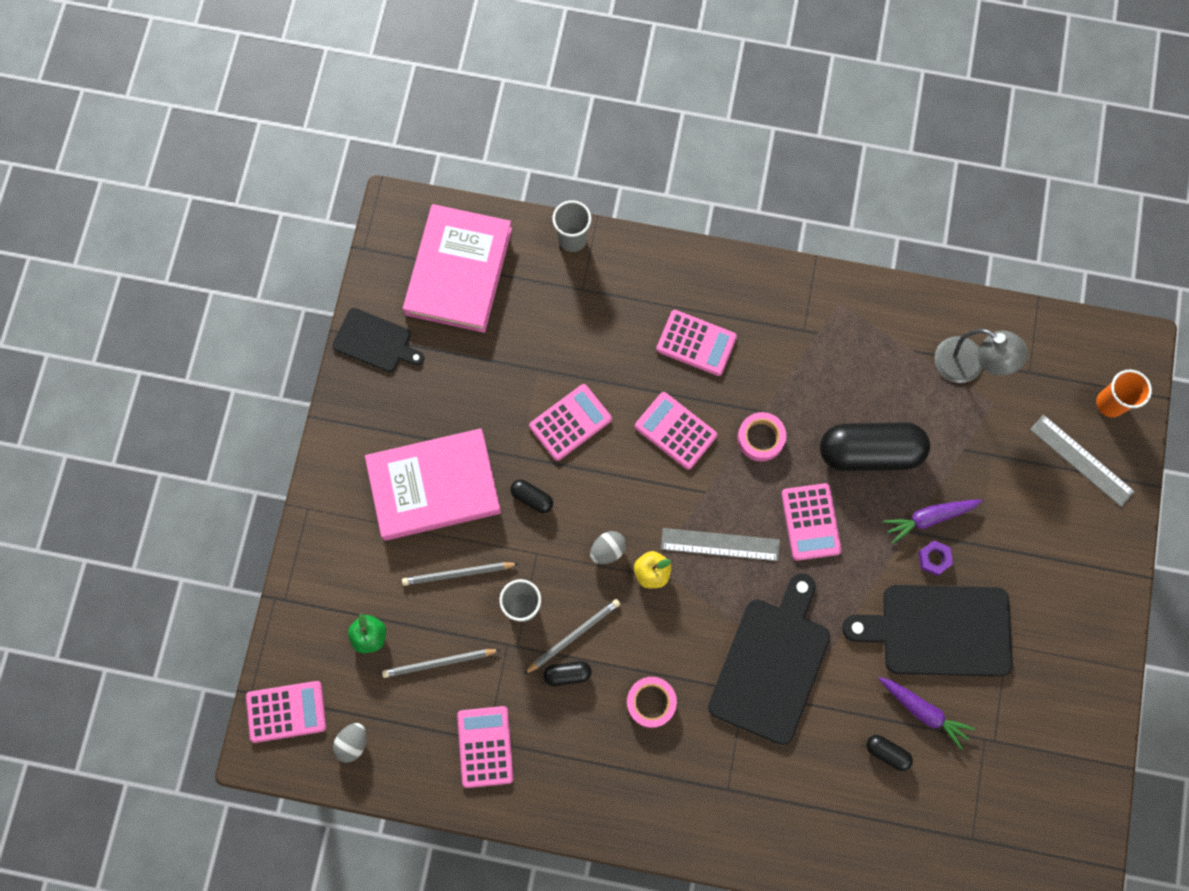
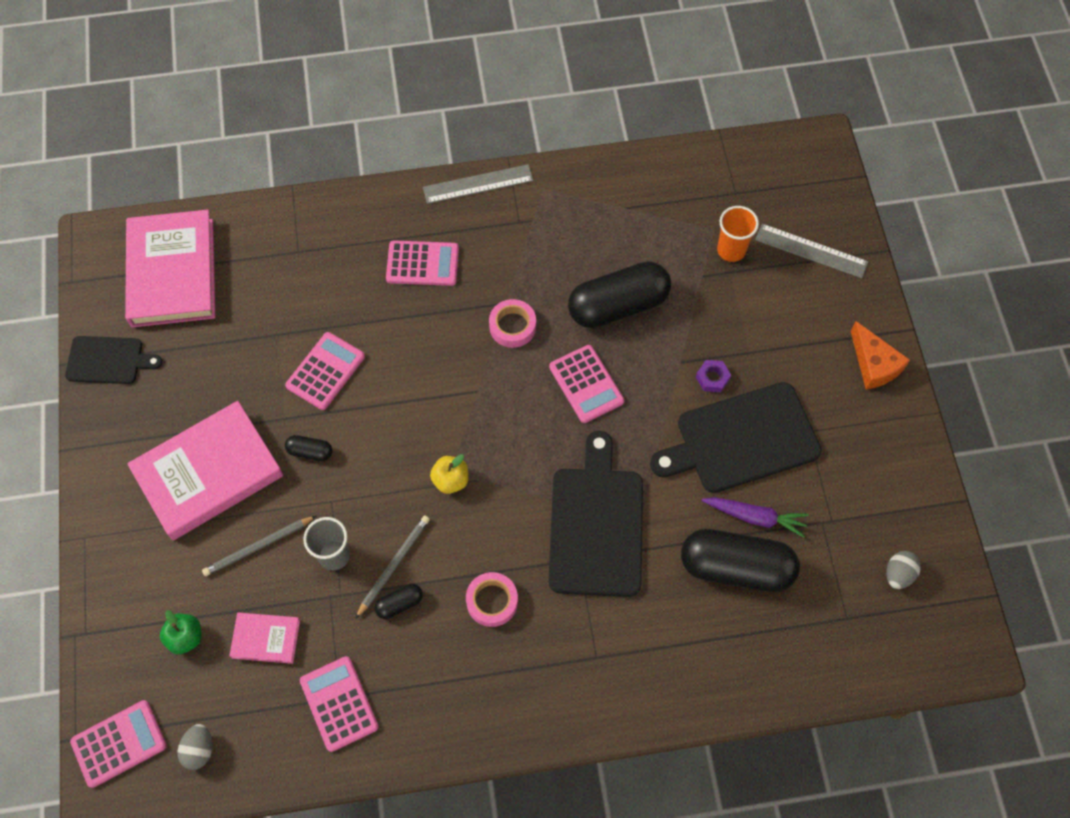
camera: 20 degrees left, 10 degrees down
grey pencil [382,649,500,678] -> pink book [229,612,300,664]
grey cup [552,200,591,252] -> none
grey egg [590,531,626,564] -> grey egg moved to [886,551,921,589]
pink calculator [635,392,717,470] -> none
grey ruler [661,528,780,561] -> grey ruler moved to [423,164,534,204]
black capsule [866,735,913,771] -> black capsule [681,529,800,592], size x2.33
purple carrot [883,499,982,544] -> none
grey lamp [934,329,1028,383] -> none
orange cup [1096,369,1152,417] -> orange cup moved to [717,206,759,262]
none -> orange cheese [851,321,910,390]

